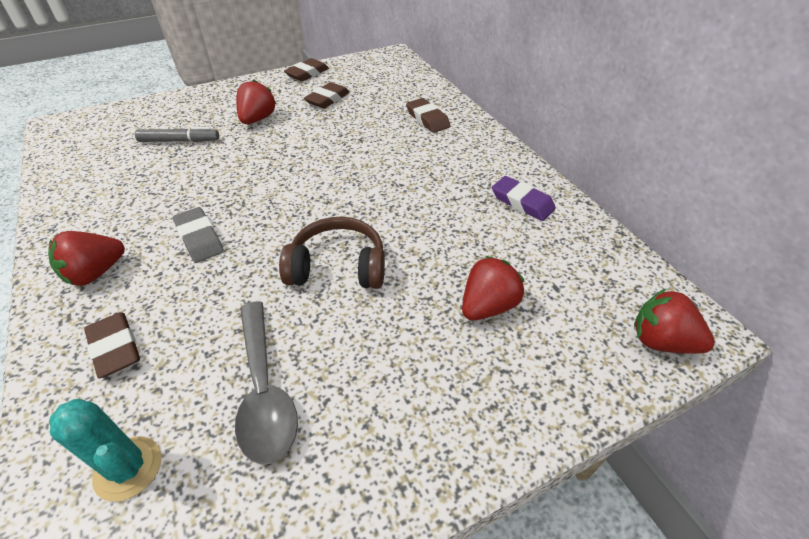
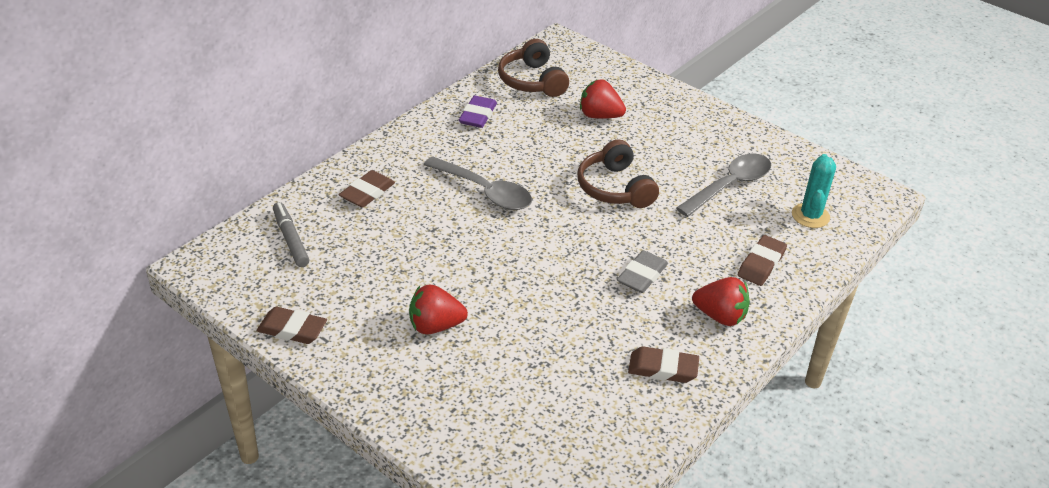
camera: 115 degrees left, 5 degrees down
grey marker [135,127,219,142] -> grey marker moved to [273,202,309,267]
brown eraser [304,82,350,109] -> brown eraser moved to [628,346,699,383]
red strawberry [634,289,715,354] -> none
none -> grey spoon [424,156,532,210]
none -> brown headphones [498,39,569,97]

